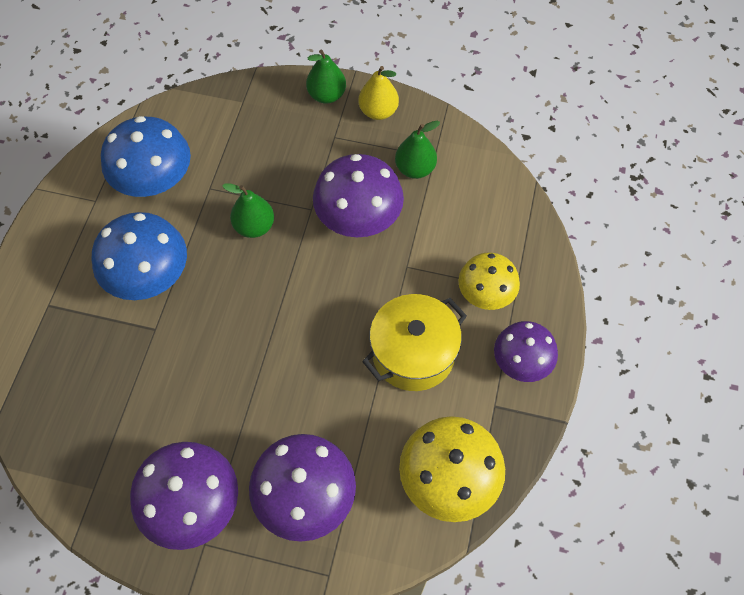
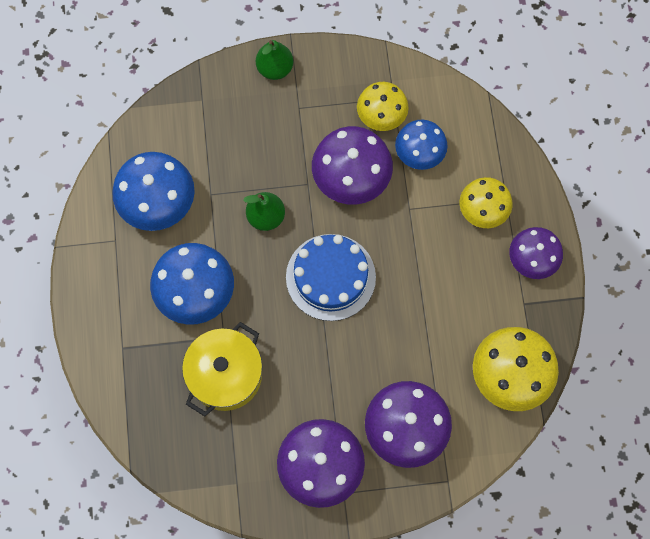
camera: 20 degrees left, 10 degrees up
yellow pear [358,66,399,120] -> none
yellow pot [362,294,467,391] -> yellow pot moved to [182,322,262,416]
green pear [395,121,440,179] -> yellow mushroom [357,82,409,131]
none -> blue cake [286,234,376,321]
none -> blue mushroom [395,120,448,170]

